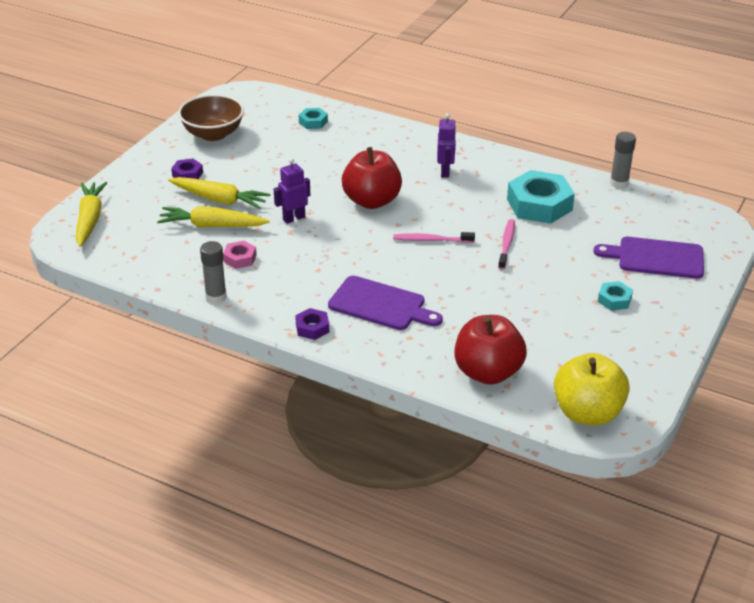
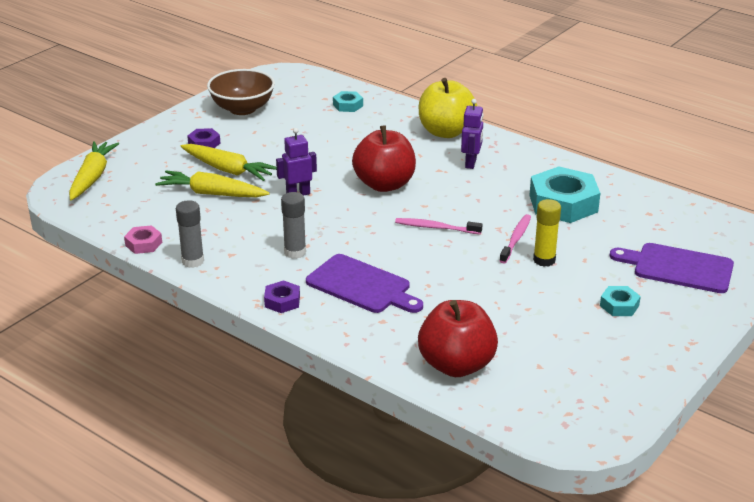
camera: 10 degrees right, 5 degrees down
pink nut [223,241,257,269] -> pink nut moved to [124,225,162,254]
yellow apple [554,353,630,425] -> yellow apple moved to [419,78,477,138]
grey glue stick [610,132,636,188] -> grey glue stick moved to [281,192,306,259]
none -> yellow glue stick [533,199,561,267]

